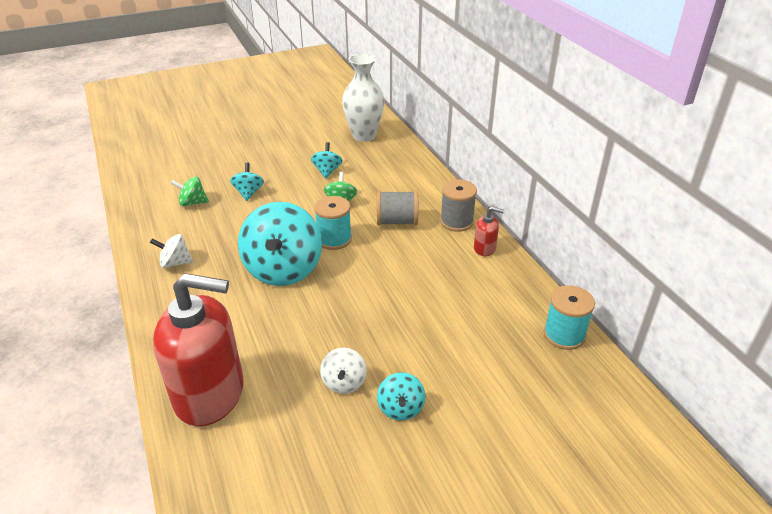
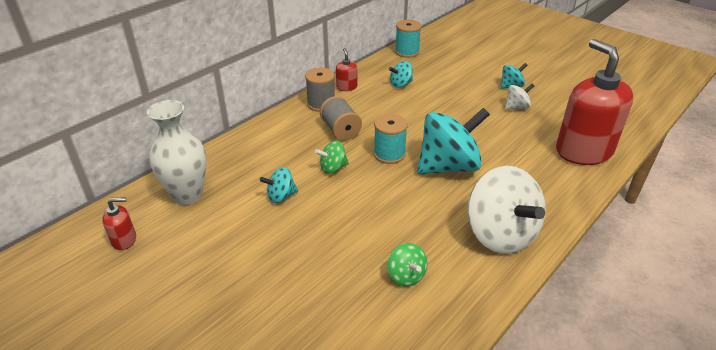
camera: 115 degrees left, 0 degrees up
white spinning top [150,234,193,268] -> white spinning top [468,166,546,254], size x2.15
turquoise spinning top [230,163,264,201] -> turquoise spinning top moved to [389,61,413,88]
none -> red soap dispenser [102,197,136,250]

